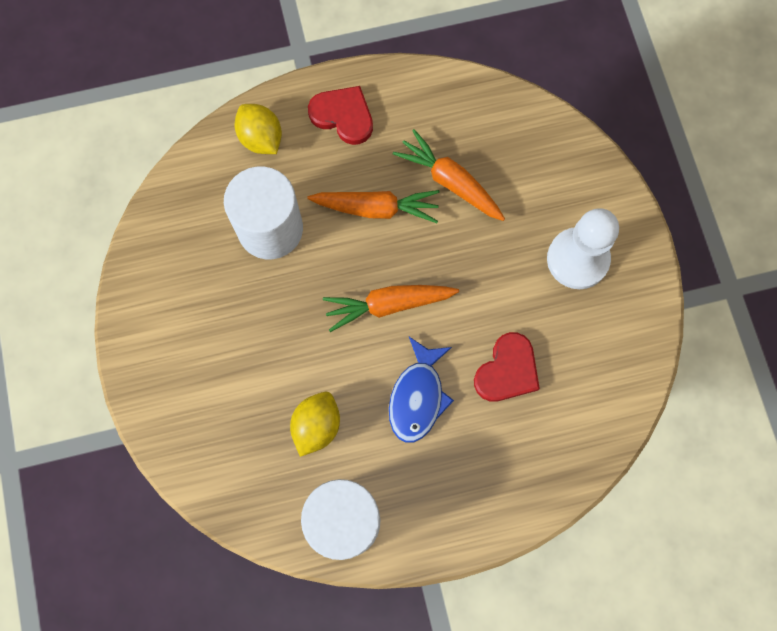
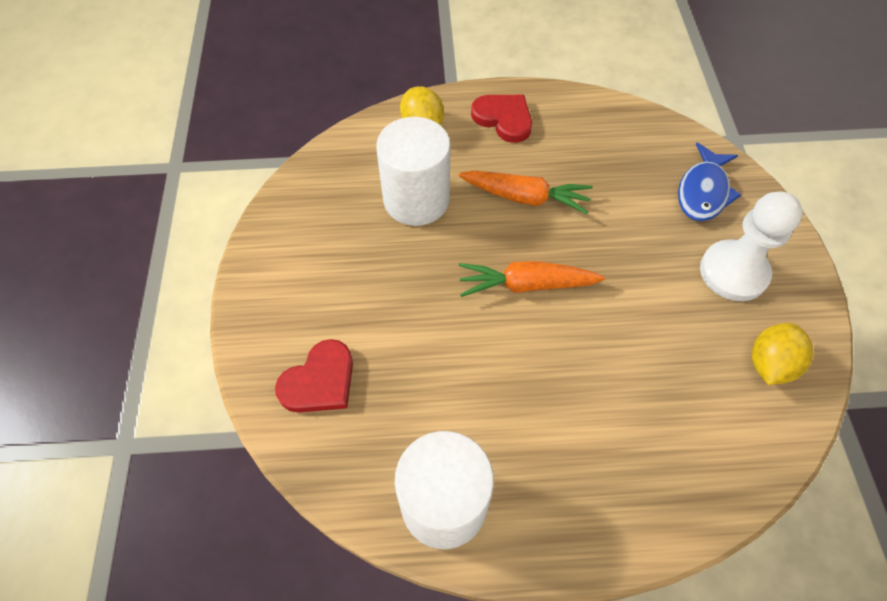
camera: 10 degrees right, 15 degrees down
yellow lemon [290,392,340,457] -> yellow lemon moved to [752,323,813,385]
blue fish [389,337,454,443] -> blue fish moved to [678,143,741,221]
orange carrot [393,129,505,221] -> none
red heart [474,332,540,402] -> red heart moved to [275,339,353,413]

